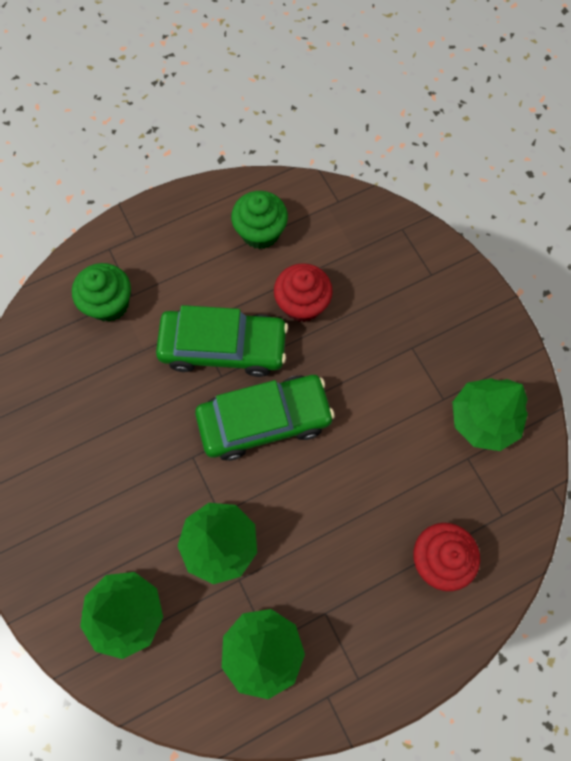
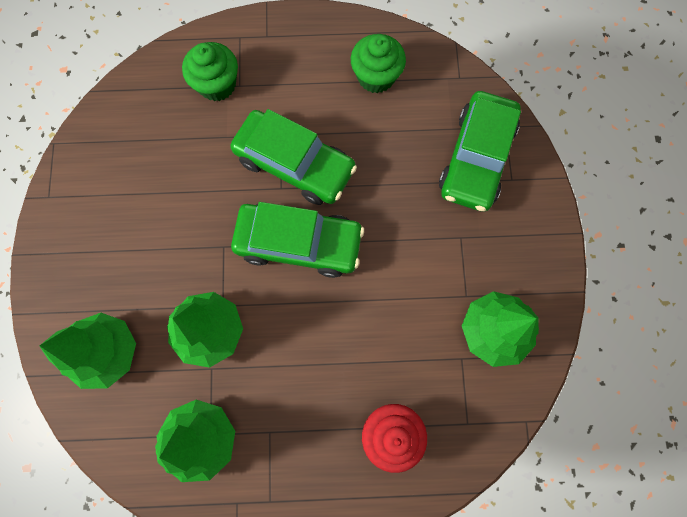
camera: 25 degrees right, 5 degrees up
red cupcake [274,263,333,322] -> none
none -> green car [439,91,521,212]

